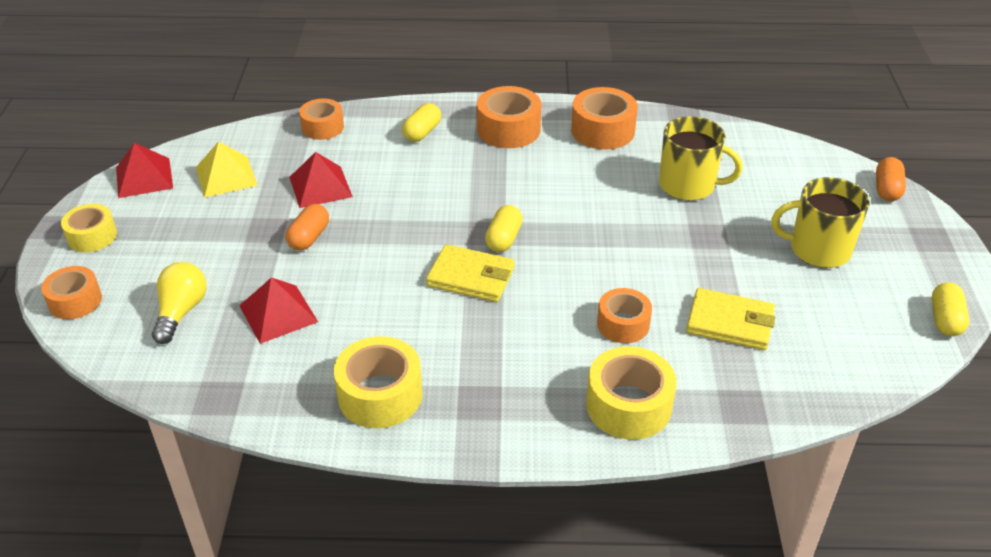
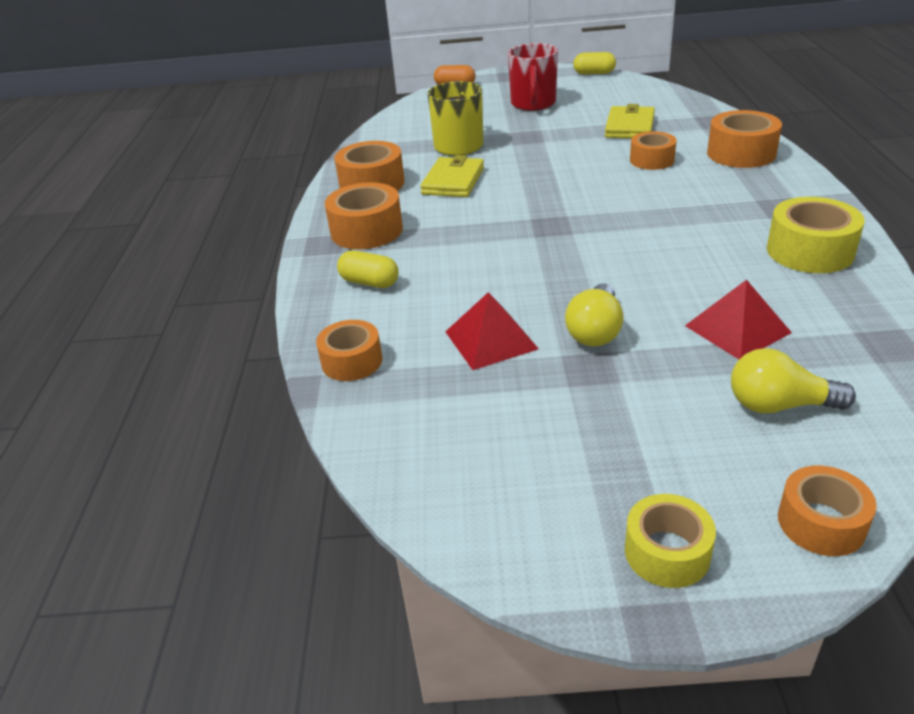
camera: 90 degrees left, 5 degrees down
red pyramid [116,143,173,198] -> none
yellow pyramid [195,142,258,198] -> none
orange capsule [286,204,329,251] -> yellow light bulb [565,283,623,346]
yellow wallet [426,244,515,302] -> yellow wallet moved to [420,155,484,197]
yellow capsule [485,205,523,252] -> none
yellow tape [586,346,677,440] -> orange tape [707,110,782,168]
yellow mug [771,177,870,268] -> red mug [508,43,558,111]

